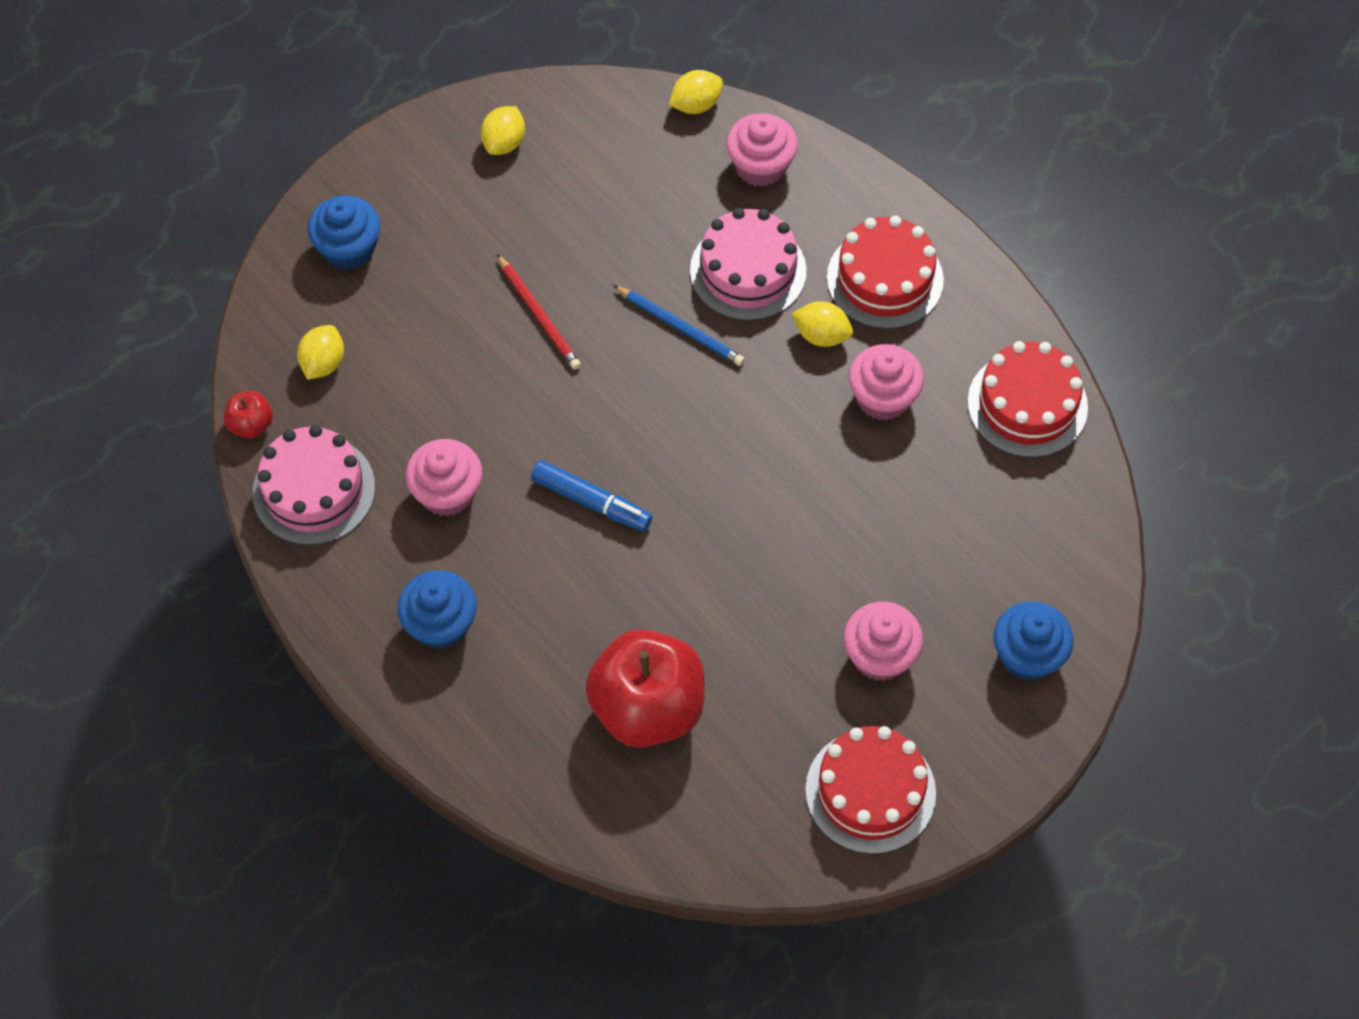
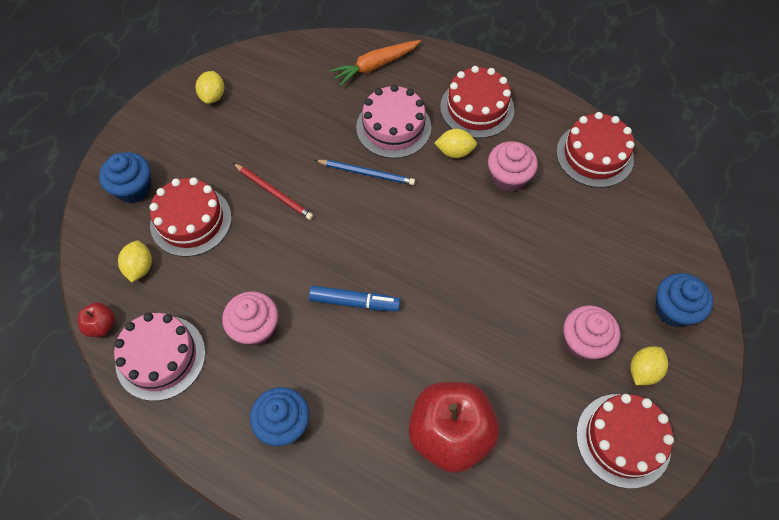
camera: 20 degrees left, 0 degrees up
yellow lemon [669,70,723,114] -> yellow lemon moved to [630,347,668,385]
pink cupcake [726,113,798,187] -> orange carrot [330,40,421,86]
none -> red cake [150,177,232,257]

